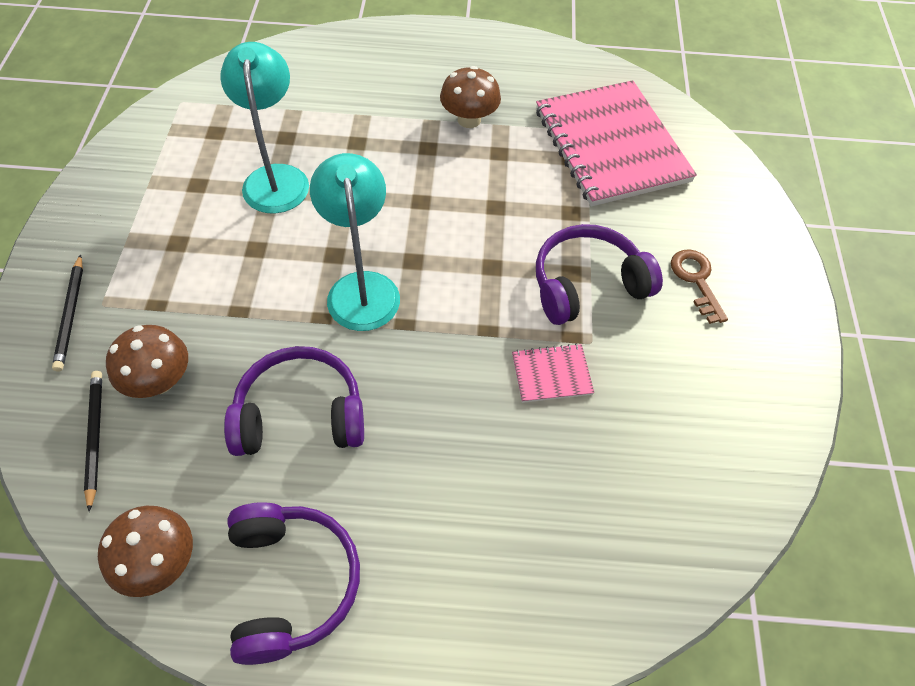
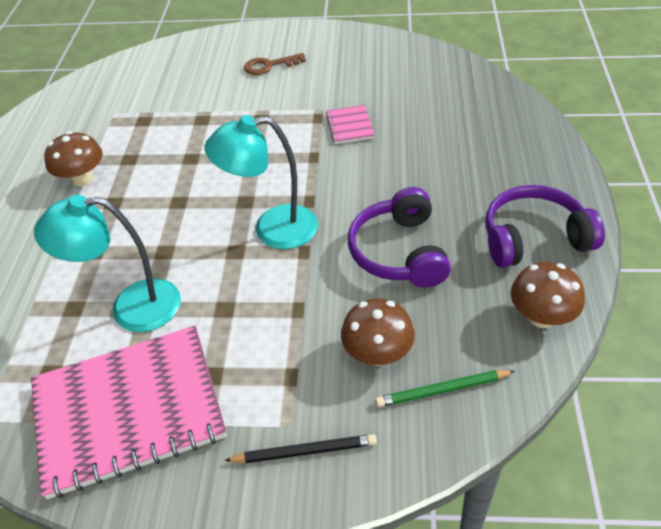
camera: 85 degrees left, 10 degrees down
black pencil [84,371,102,512] -> green pencil [375,370,515,407]
pink notebook [536,80,697,206] -> pink notebook moved to [31,326,227,499]
purple headphones [536,224,663,325] -> none

